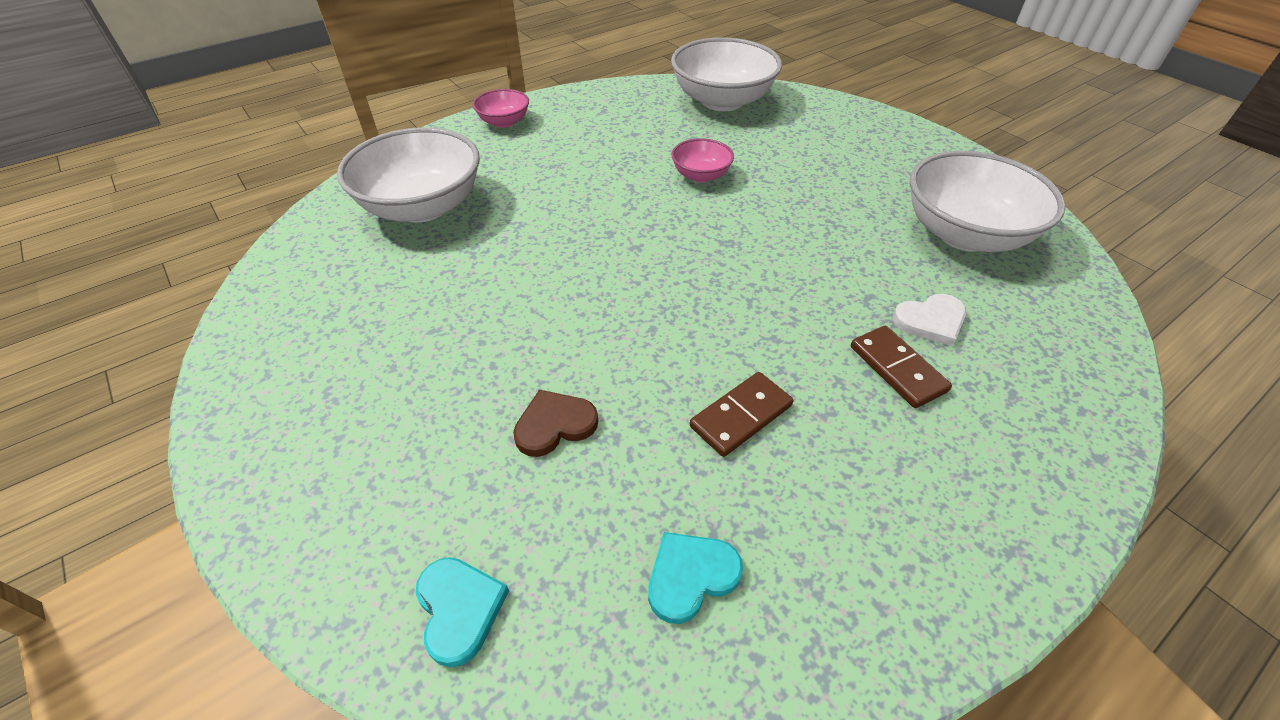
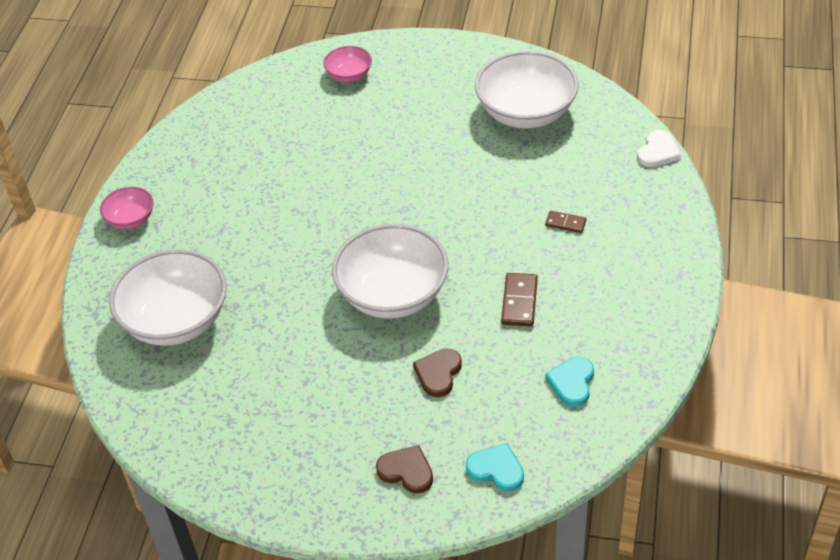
camera: 40 degrees left, 0 degrees up
white bowl [671,37,782,112] -> white bowl moved to [332,224,449,319]
pink bowl [671,138,734,182] -> pink bowl moved to [323,46,372,82]
brown domino [851,326,952,408] -> brown domino [545,211,586,233], size x0.63
white heart [893,294,966,346] -> white heart moved to [637,130,681,167]
none -> brown heart [376,445,433,493]

